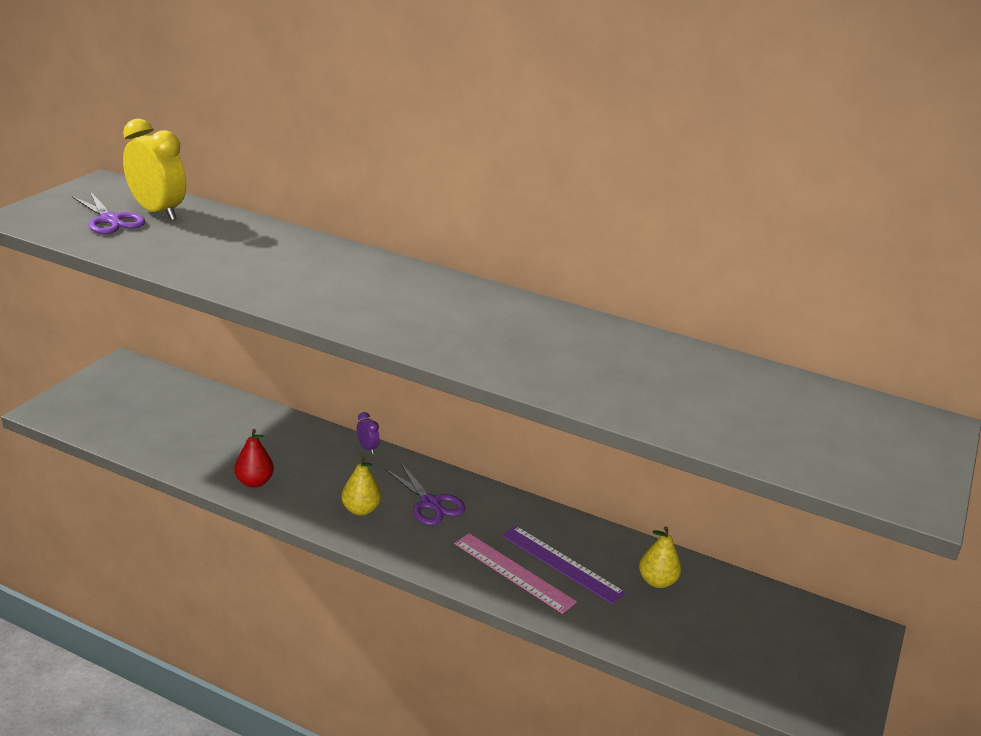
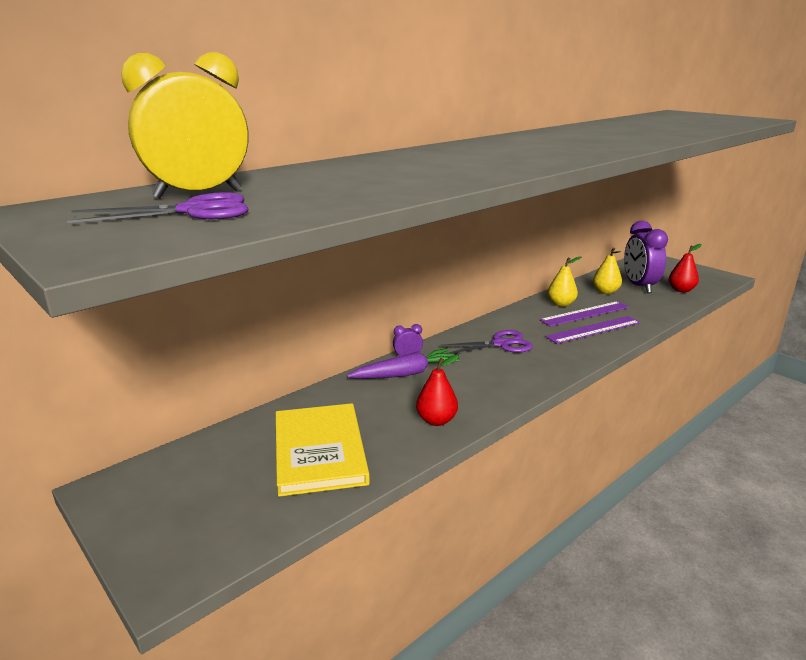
camera: 65 degrees left, 5 degrees down
yellow pear [341,456,381,516] -> yellow pear moved to [548,257,581,307]
pink ruler [454,533,577,614] -> purple ruler [545,316,640,344]
none -> yellow book [276,403,370,497]
none -> purple carrot [347,348,460,379]
none -> purple clock [624,221,668,293]
none -> red pear [669,244,702,292]

